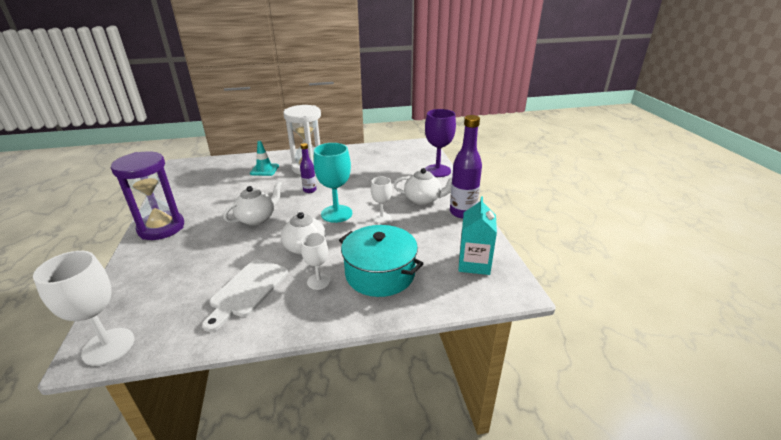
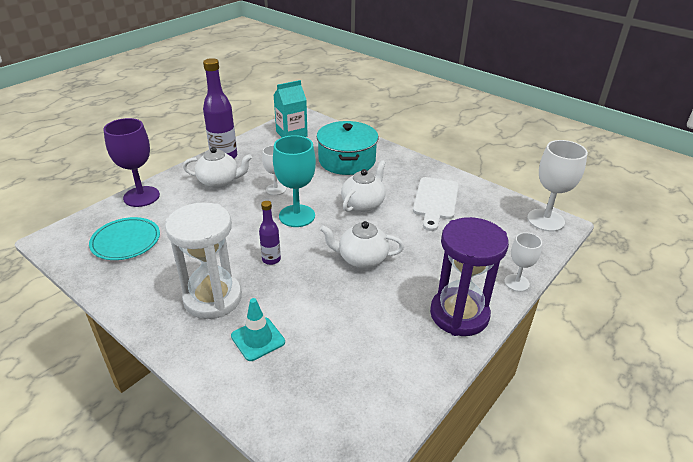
camera: 130 degrees left, 5 degrees up
white cutting board [202,259,288,332] -> white cutting board turned 120 degrees clockwise [413,177,459,231]
white goblet [301,233,330,290] -> white goblet moved to [504,232,542,292]
white teapot [394,168,452,205] -> white teapot turned 120 degrees clockwise [183,147,252,188]
none -> turquoise plate [89,217,160,260]

